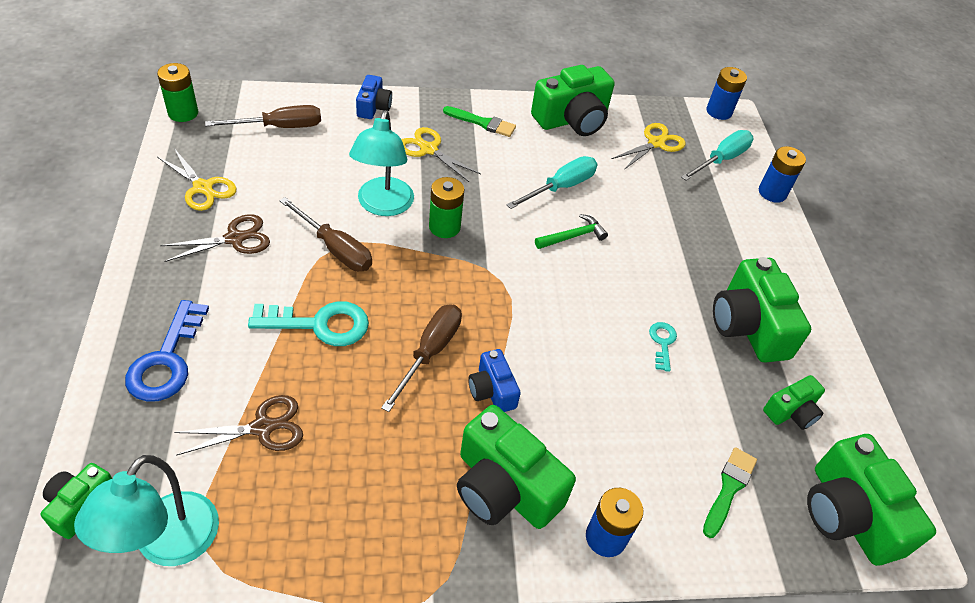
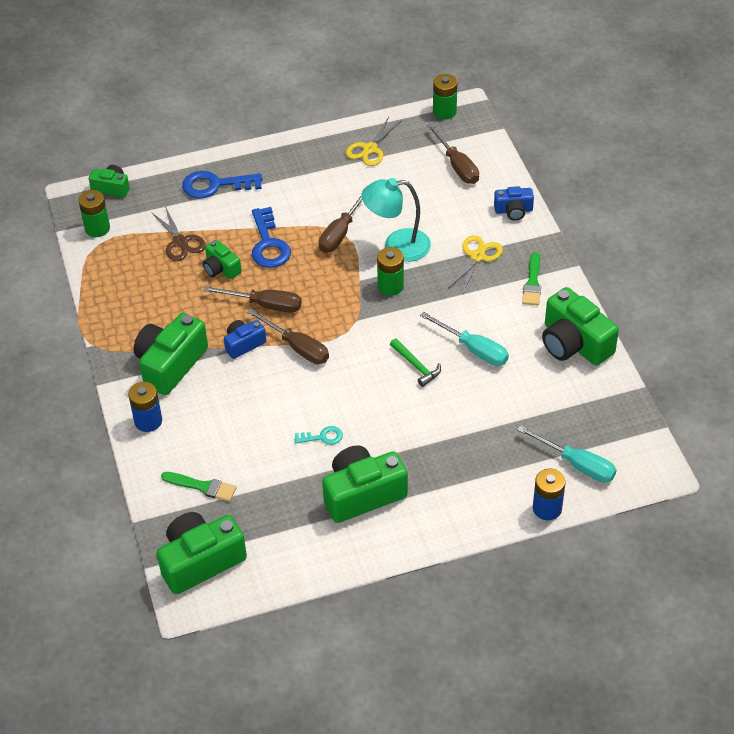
camera: 85 degrees right, 0 degrees up
turquoise lamp [74,455,219,566] -> green battery [78,190,110,237]
brown scissors [160,214,270,262] -> none
turquoise key [248,301,369,346] -> blue key [252,207,291,268]
yellow scissors [612,123,685,170] -> none
blue battery [706,67,747,120] -> none
green camera [763,375,825,430] -> green camera moved to [203,240,241,279]
none -> brown screwdriver [247,309,329,364]

